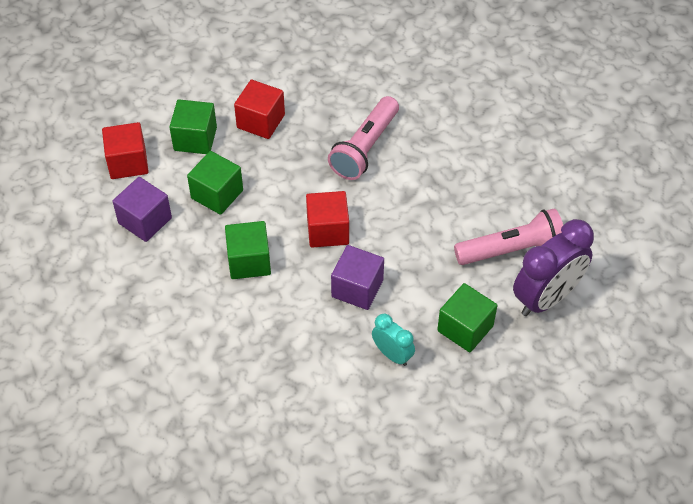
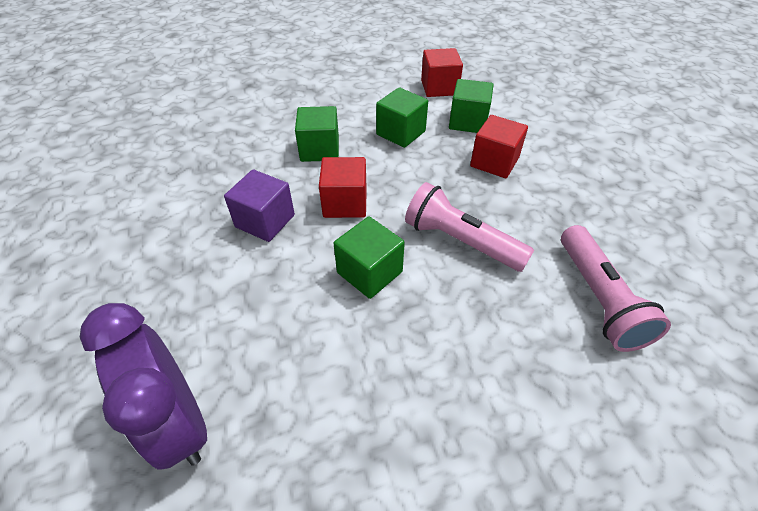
camera: 95 degrees right, 5 degrees down
purple cube [113,177,172,242] -> none
turquoise clock [372,314,415,366] -> none
green cube [437,283,497,352] -> green cube moved to [334,216,405,299]
pink flashlight [454,208,563,265] -> pink flashlight moved to [561,225,671,352]

